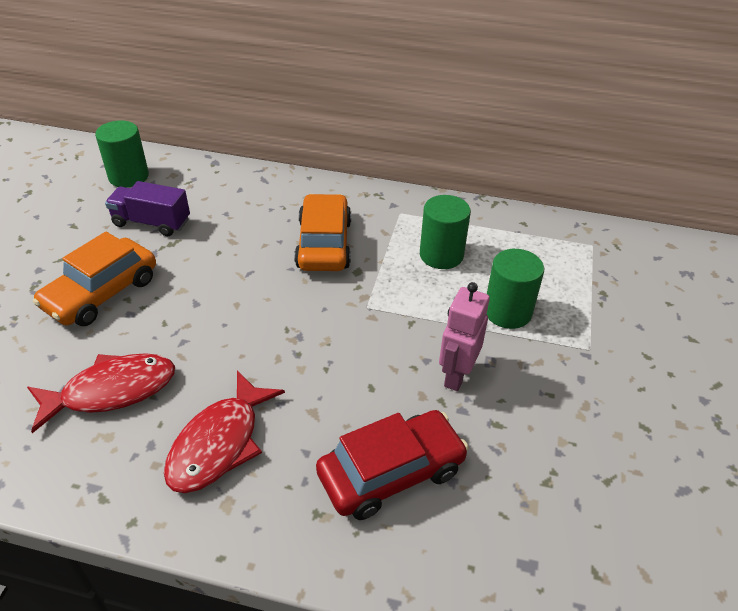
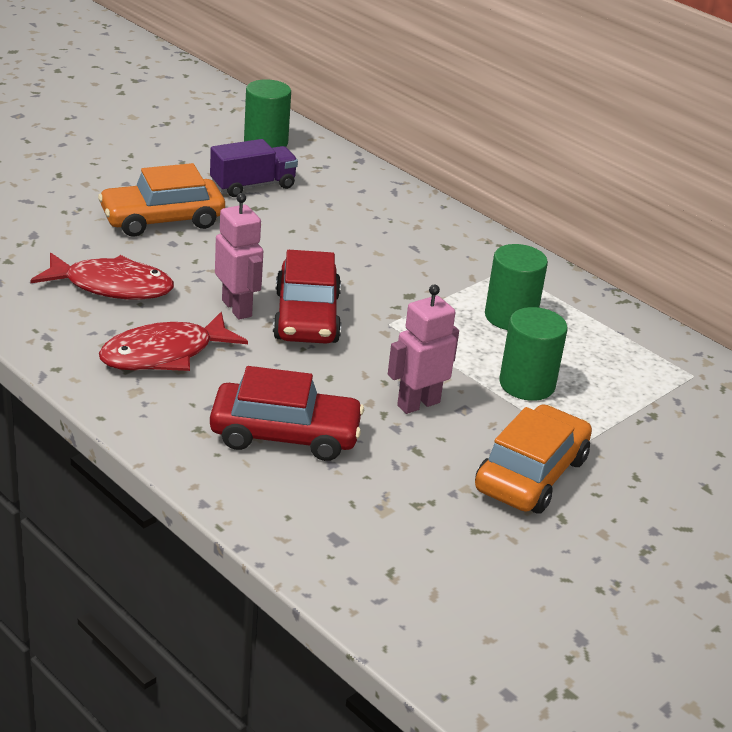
camera: 30 degrees right, 10 degrees down
purple truck [105,181,190,236] -> purple truck turned 105 degrees clockwise [210,139,298,197]
orange car [294,194,351,271] -> orange car moved to [475,404,592,514]
none -> pink robot [215,193,263,320]
none -> red car [273,250,341,344]

